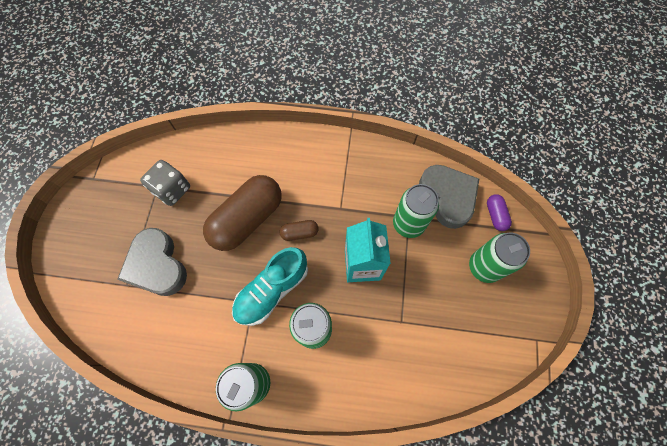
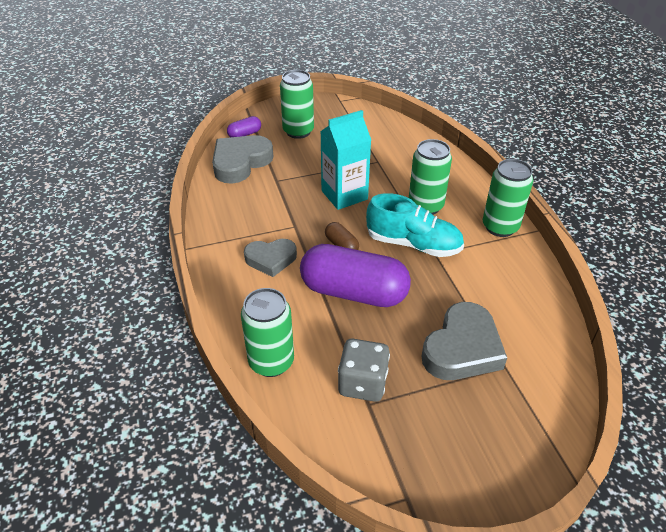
camera: 115 degrees left, 25 degrees down
brown capsule [203,175,281,251] -> purple capsule [300,244,411,307]
green can [393,184,439,238] -> green can moved to [241,288,294,377]
none -> grey heart [244,239,297,277]

